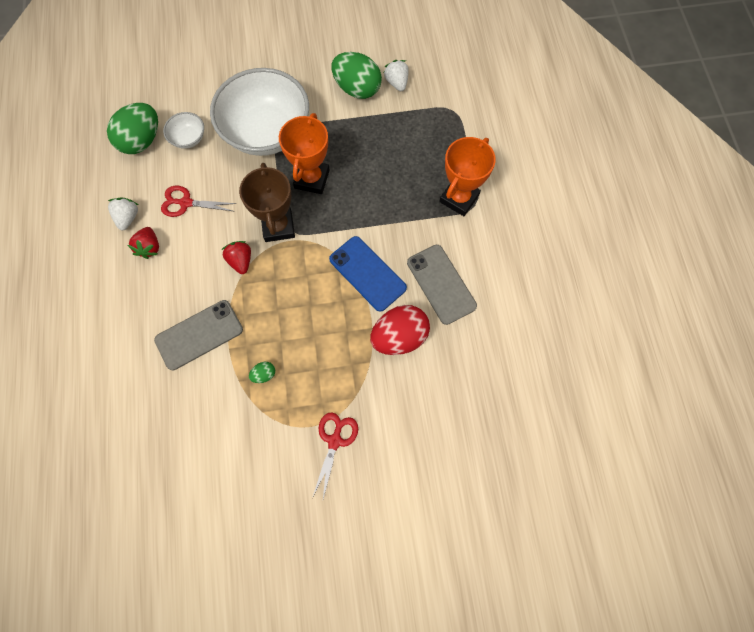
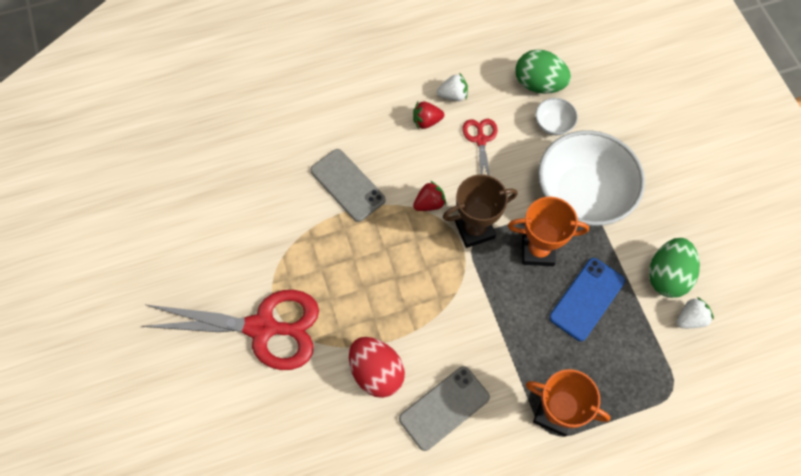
camera: 80 degrees right, 5 degrees down
green egg [249,362,275,383] -> none
red scissors [312,412,358,499] -> red scissors [141,290,319,370], size x2.12
blue phone [329,236,407,312] -> blue phone moved to [549,258,625,341]

